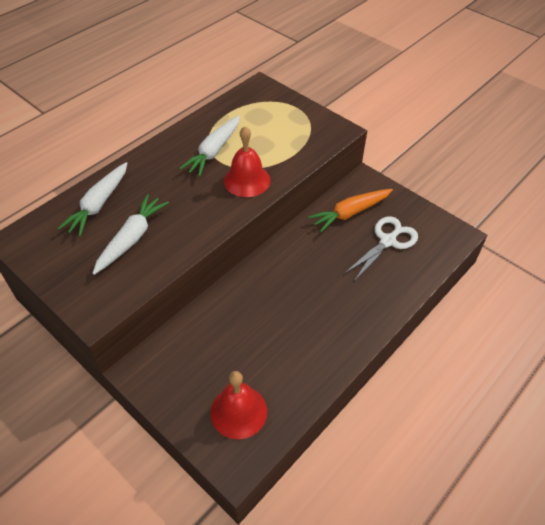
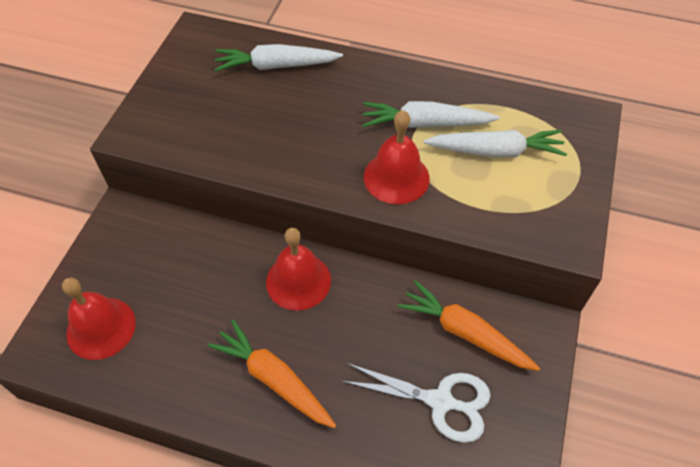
camera: 65 degrees right, 5 degrees up
white carrot [92,194,169,275] -> white carrot moved to [423,130,567,157]
none -> orange carrot [208,320,336,428]
none -> red bell [266,228,331,311]

